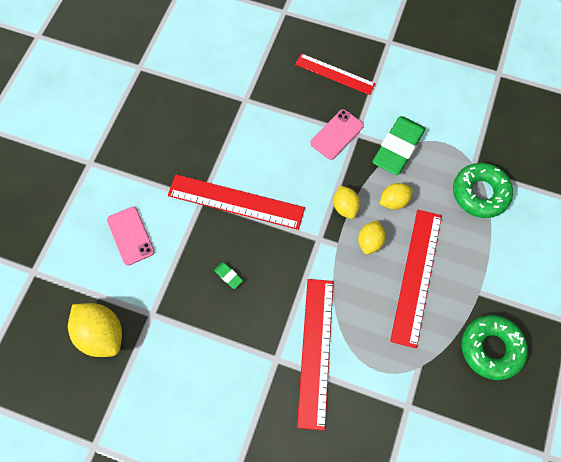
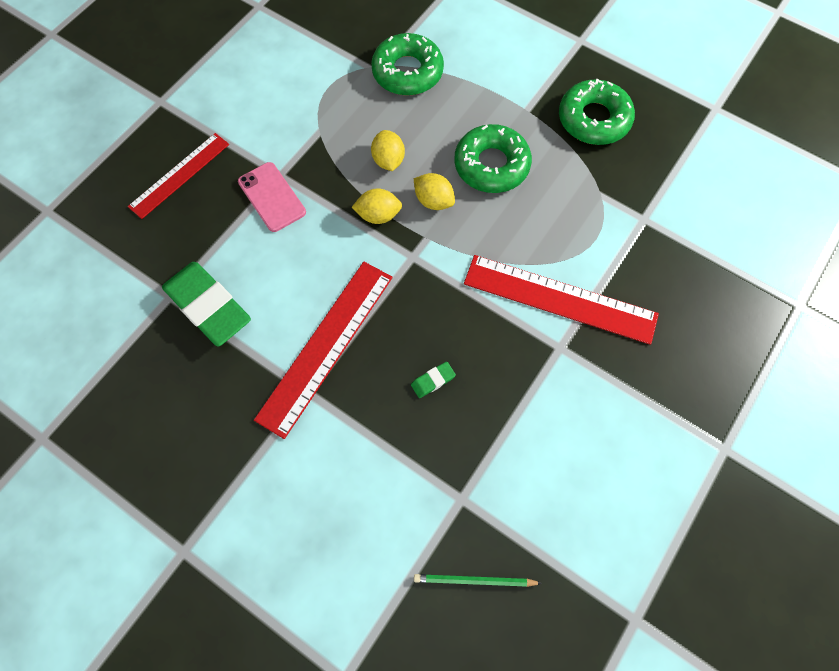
camera: 75 degrees left, 0 degrees up
yellow lemon [68,303,122,357] -> green pencil [414,574,542,587]
pink phone [107,207,155,266] -> none
green eraser [373,116,426,175] -> green eraser moved to [162,262,251,347]
red ruler [390,210,442,348] -> green donut [454,124,532,193]

